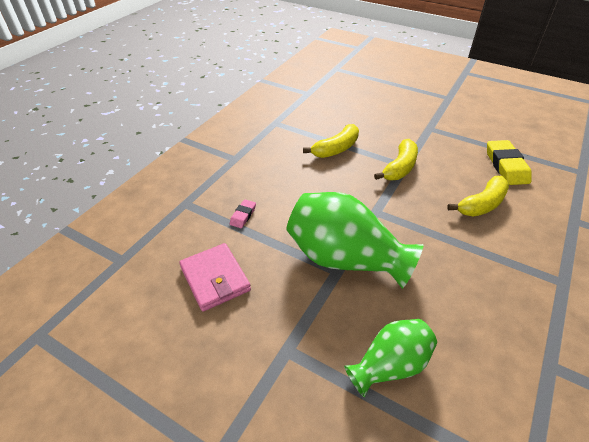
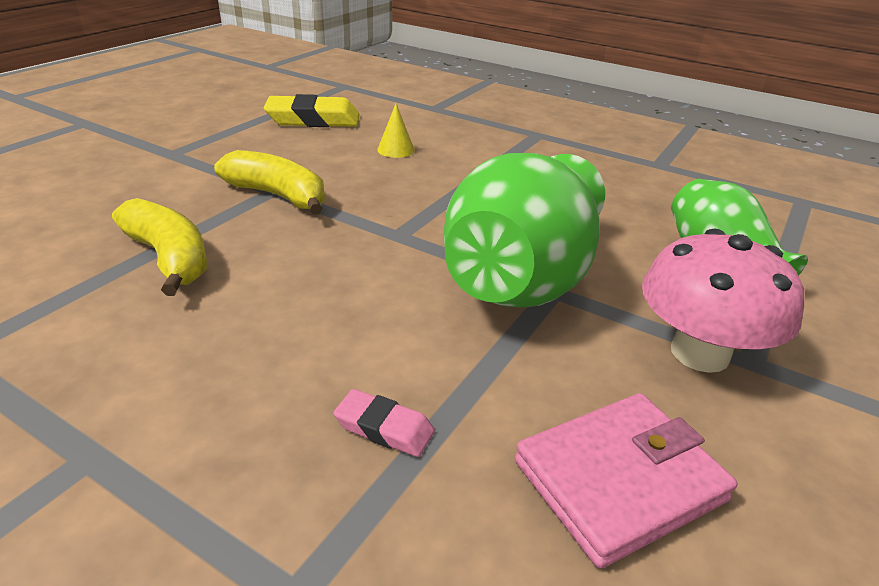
camera: 90 degrees left, 10 degrees down
yellow banana [447,176,509,217] -> yellow cone [377,104,415,158]
none -> pink mushroom [642,228,804,373]

